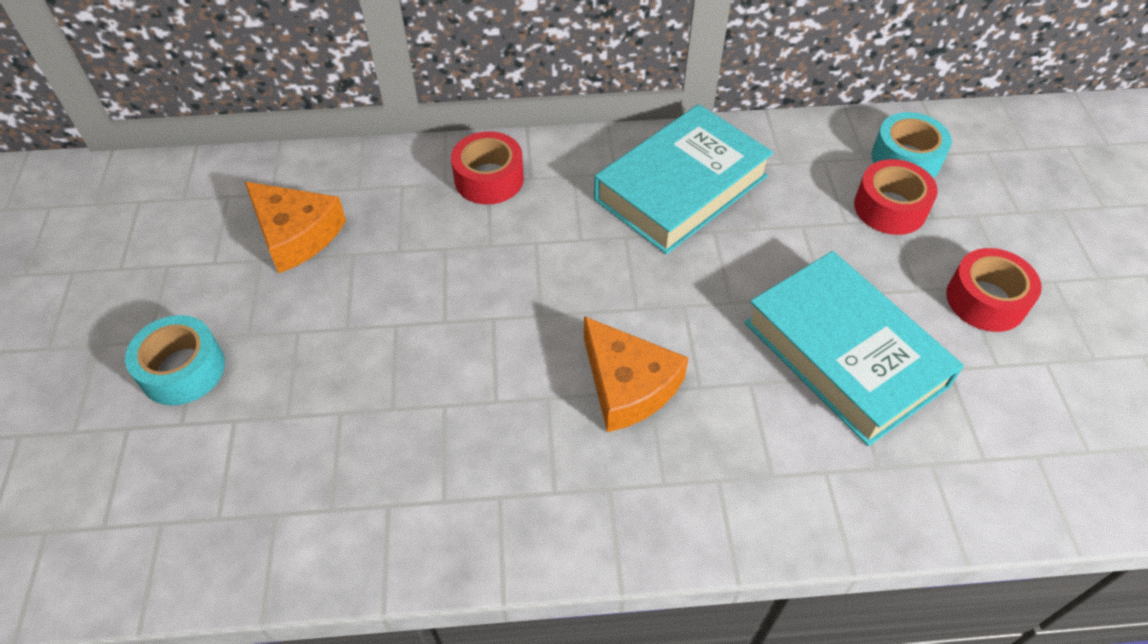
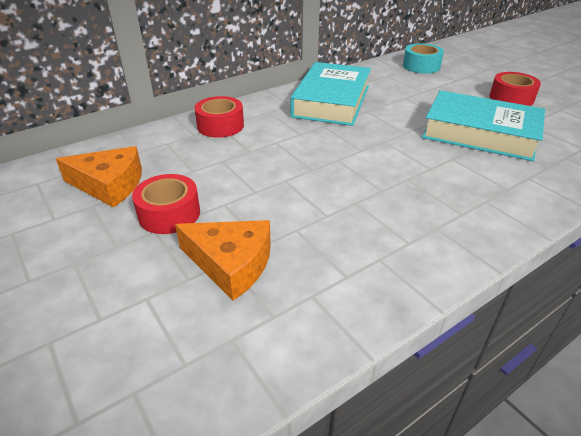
camera: 30 degrees left, 15 degrees down
turquoise tape [125,315,225,405] -> none
orange cheese [584,316,688,432] -> orange cheese moved to [175,220,271,301]
red tape [854,159,938,235] -> red tape moved to [132,174,200,234]

